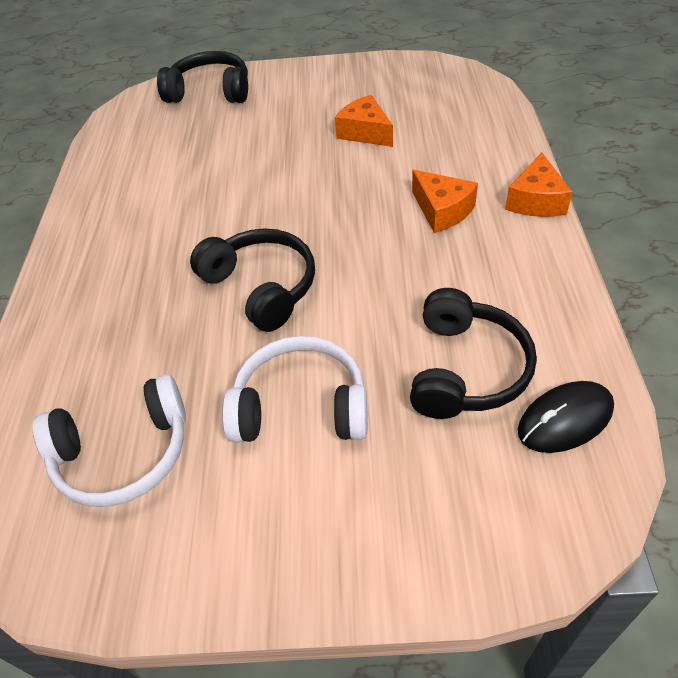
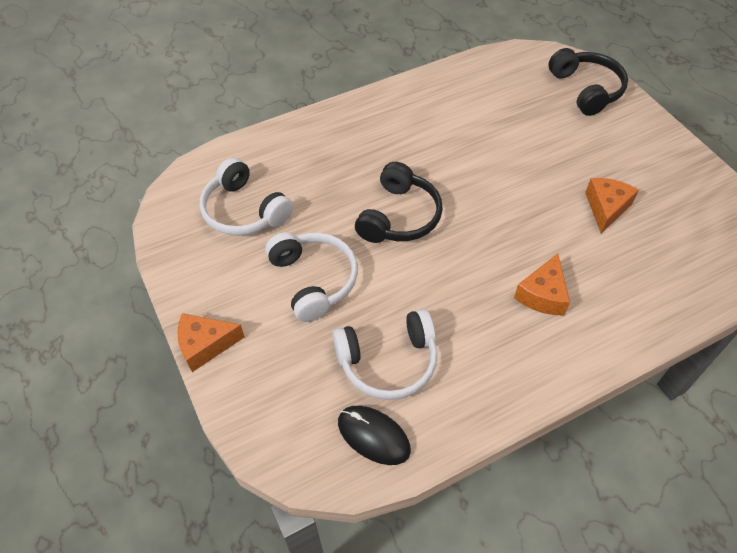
camera: 60 degrees right, 5 degrees up
black headphones [410,288,537,419] -> white headphones [332,309,437,400]
orange cheese [505,153,572,217] -> orange cheese moved to [177,313,245,372]

